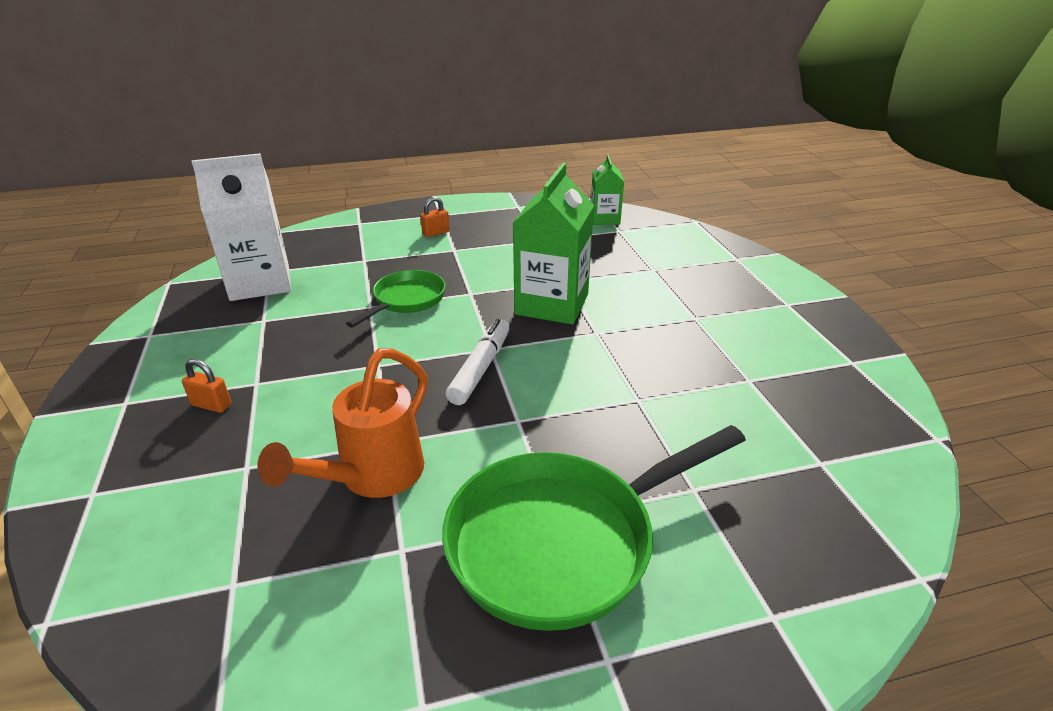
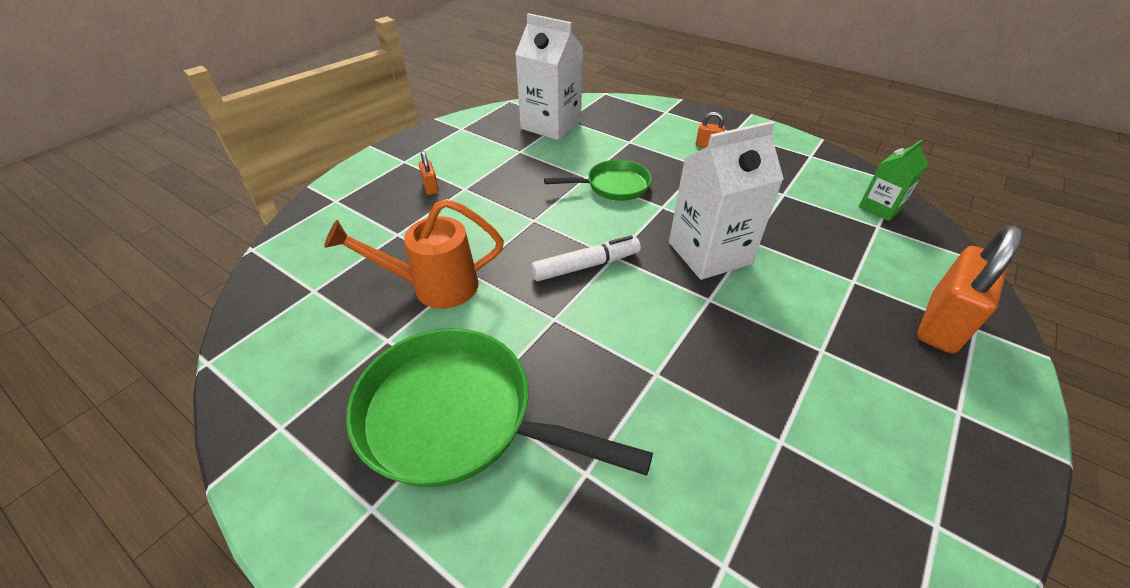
camera: 50 degrees right, 10 degrees up
green carton [513,163,594,325] -> white carton [669,121,784,280]
none -> orange padlock [917,225,1023,353]

